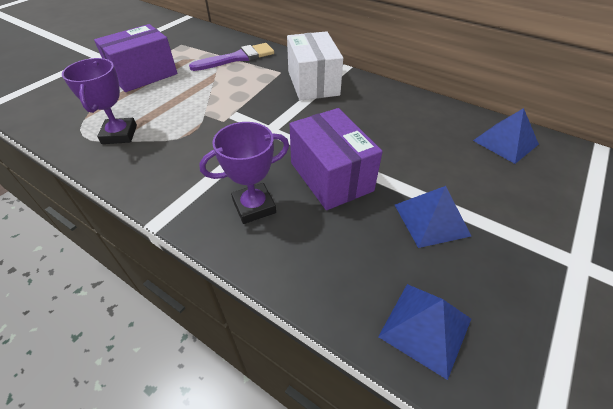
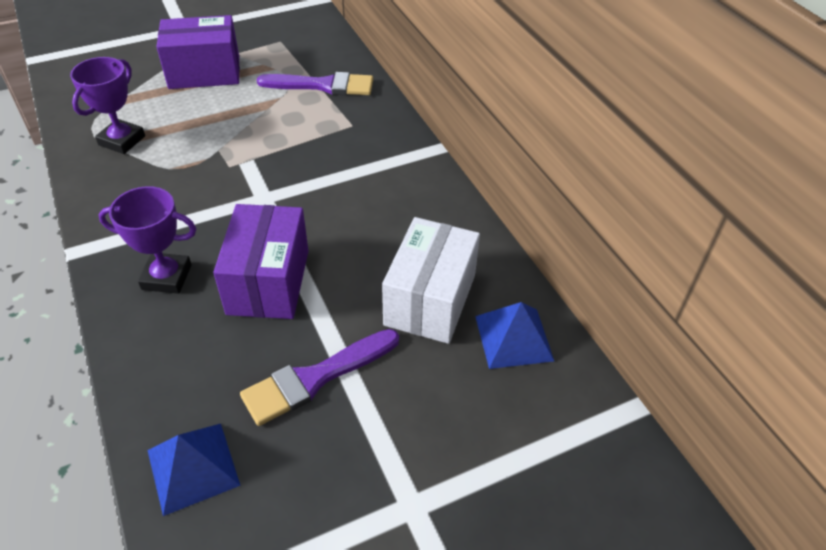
camera: 30 degrees right, 0 degrees up
white box [287,31,343,101] -> white box moved to [382,217,480,344]
blue pyramid [395,186,471,248] -> purple brush [240,329,399,426]

